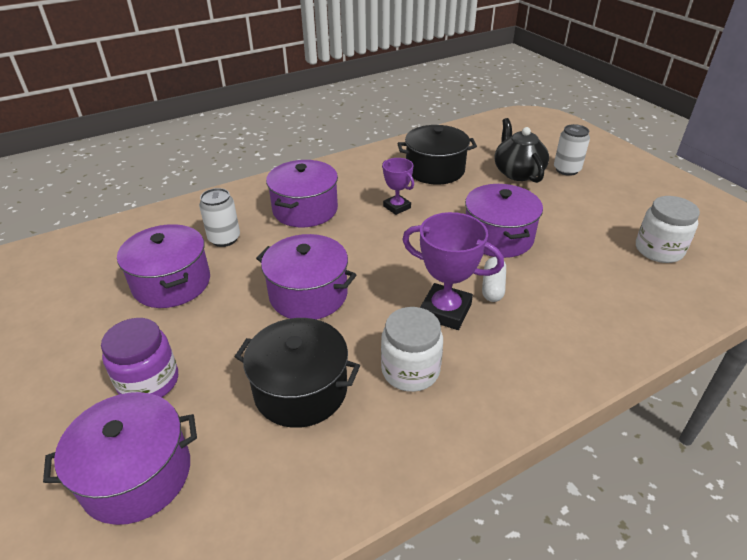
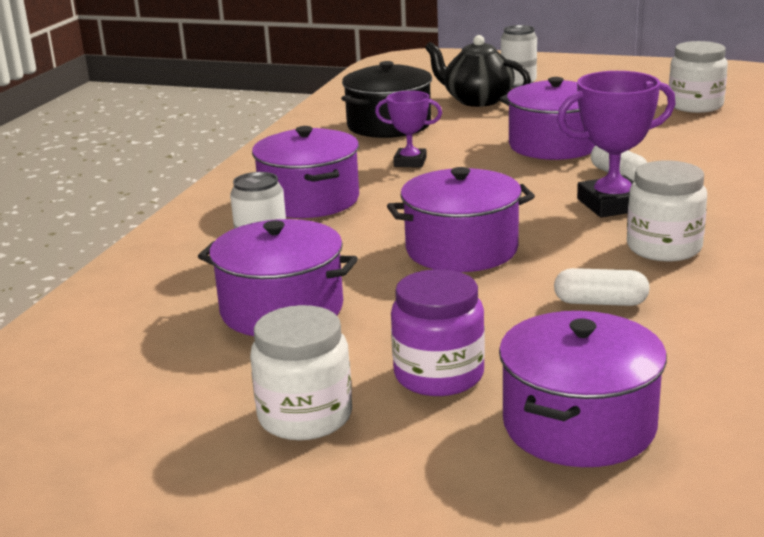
camera: 40 degrees left, 15 degrees down
black pot [235,318,360,428] -> white capsule [554,268,650,306]
none -> white jar [250,305,352,440]

